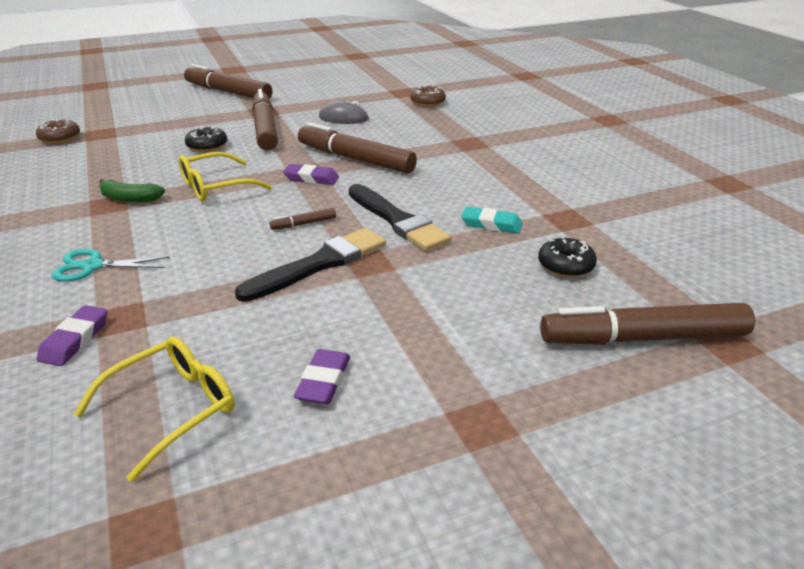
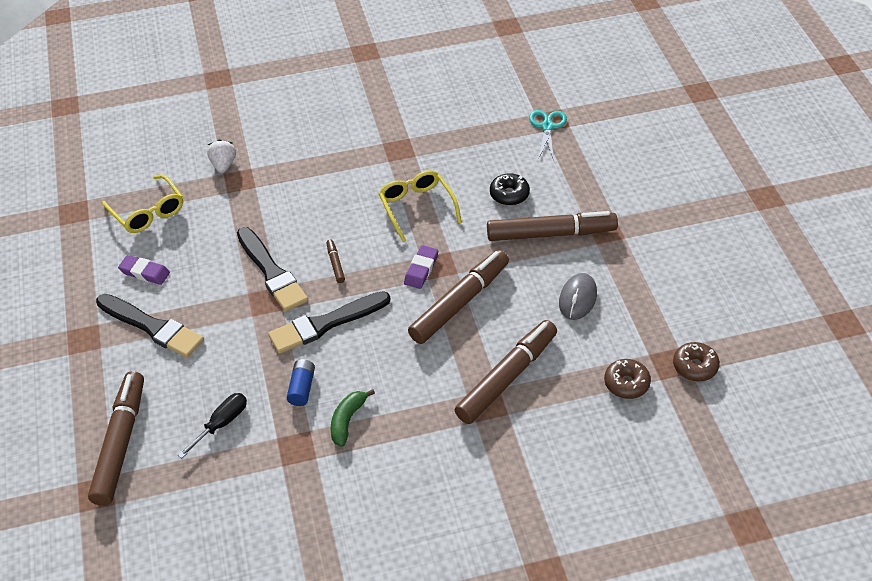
camera: 100 degrees right, 15 degrees up
brown donut [36,118,80,144] -> brown donut moved to [673,342,720,382]
purple eraser [37,305,108,366] -> white strawberry [207,139,236,173]
turquoise scissors [51,249,170,282] -> turquoise scissors moved to [529,110,567,161]
green banana [99,179,165,203] -> green banana moved to [331,389,375,447]
brown marker [184,64,272,99] -> brown marker moved to [455,320,557,424]
turquoise eraser [461,206,523,234] -> blue battery [287,359,315,406]
black donut [538,236,597,278] -> black screwdriver [178,393,247,458]
none -> black brush [96,294,204,358]

